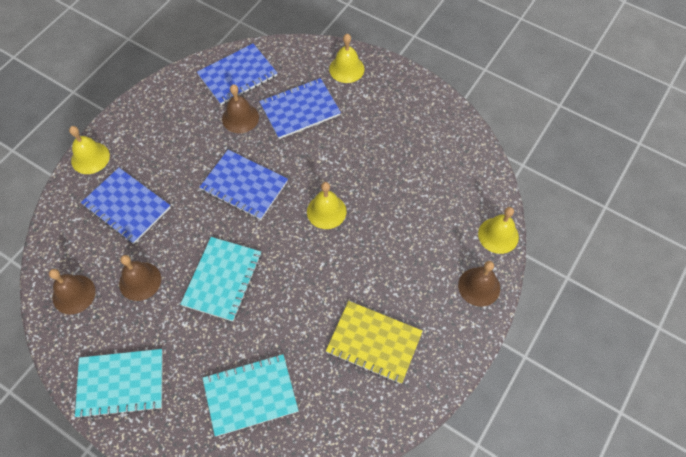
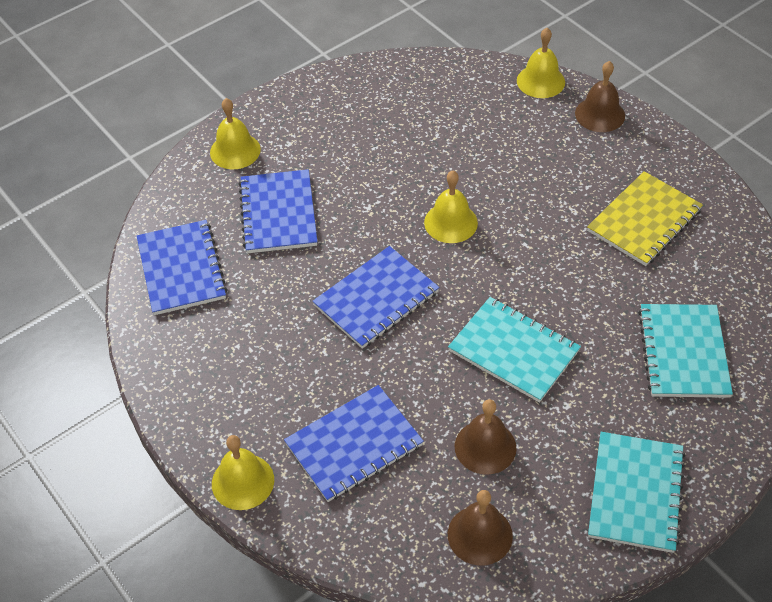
camera: 70 degrees left, 10 degrees down
brown bell [222,85,259,133] -> none

